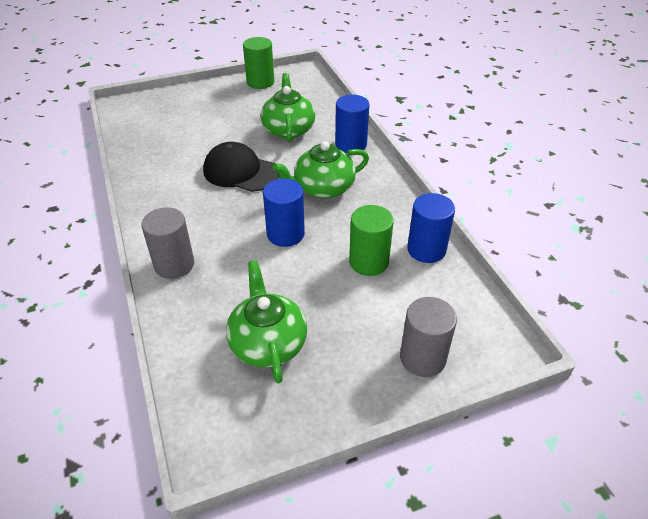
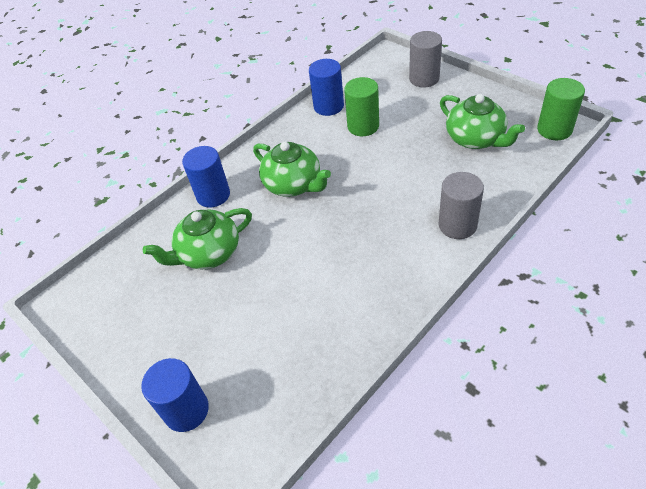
camera: 110 degrees left, 5 degrees up
black cap [203,142,279,192] -> none
green teapot [226,260,307,383] -> green teapot turned 90 degrees counterclockwise [440,94,525,149]
green cylinder [243,37,274,89] -> green cylinder moved to [537,78,585,140]
blue cylinder [263,178,305,247] -> blue cylinder moved to [141,358,209,432]

